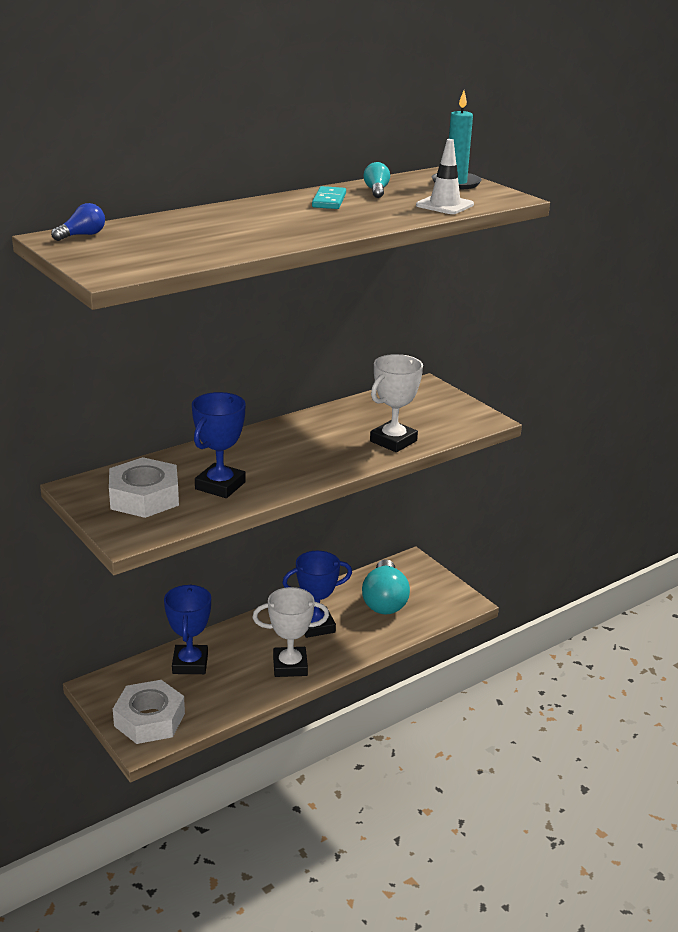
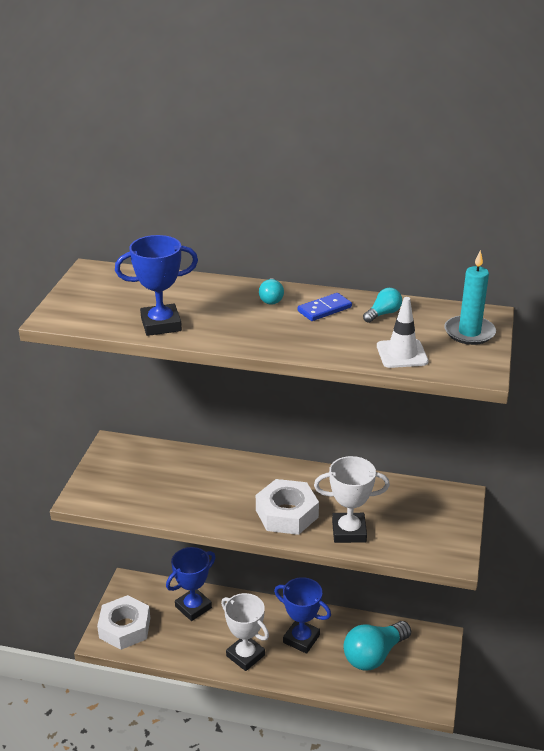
camera: 50 degrees right, 5 degrees up
blue light bulb [51,203,105,241] -> none
white nut [109,457,179,518] -> white nut moved to [256,479,319,535]
blue trophy [192,392,246,498] -> blue trophy moved to [115,235,198,336]
turquoise domino [312,186,346,209] -> blue domino [298,293,352,321]
none -> turquoise light bulb [259,278,284,305]

